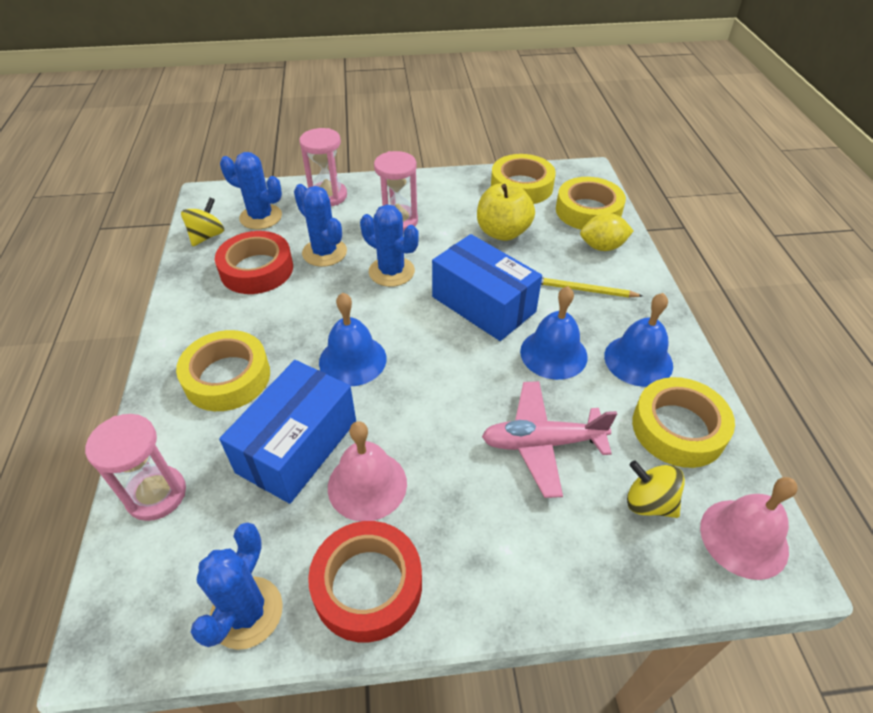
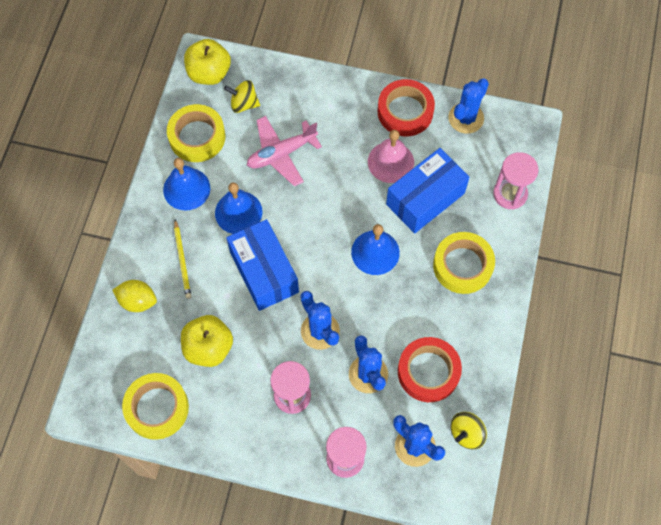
camera: 160 degrees left, 20 degrees up
pink plane [482,381,617,498] -> pink plane turned 135 degrees clockwise [247,116,322,186]
yellow pencil [541,278,643,297] -> yellow pencil turned 45 degrees clockwise [174,219,191,299]
yellow tape [556,177,626,230] -> none
yellow spinning top [627,460,685,518] -> yellow spinning top turned 135 degrees clockwise [224,80,260,113]
pink bell [700,477,798,580] -> yellow apple [184,39,231,85]

